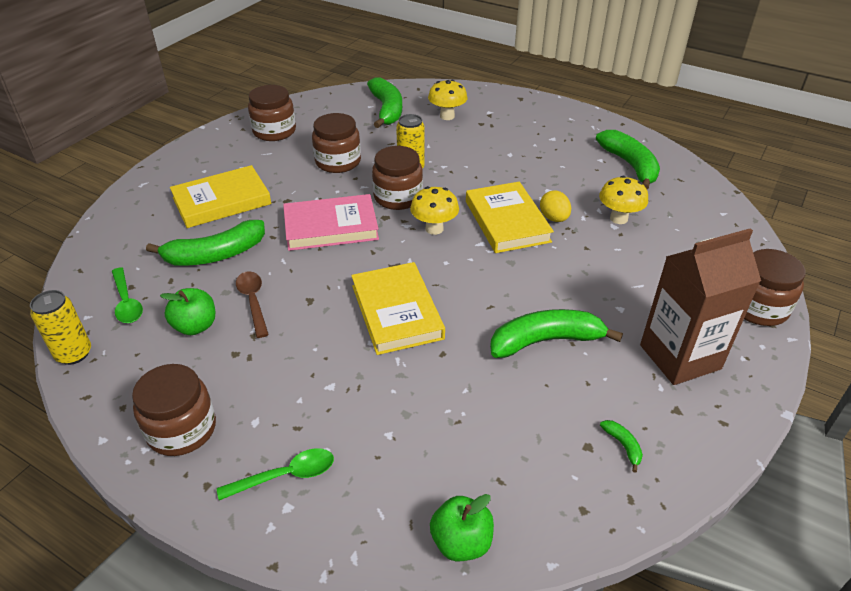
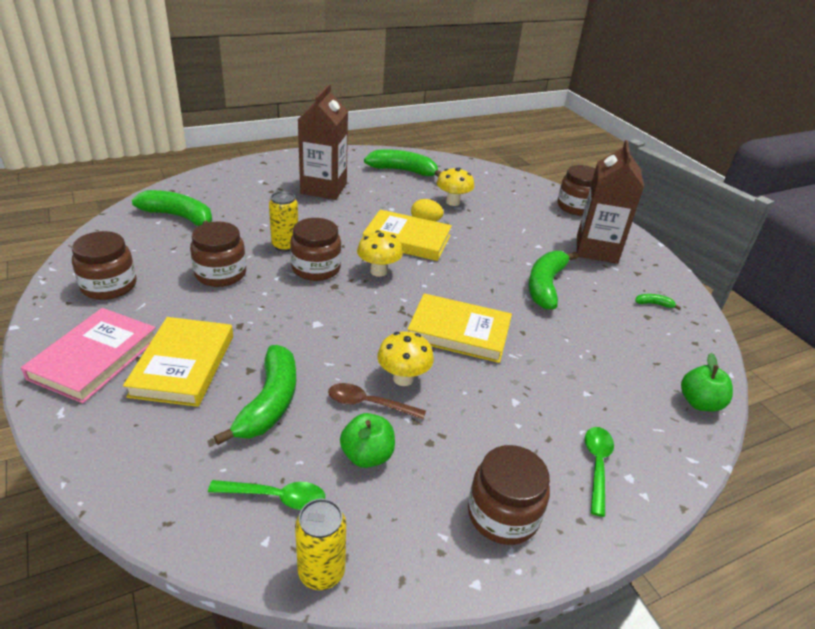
camera: 60 degrees left, 5 degrees down
pink book [283,194,379,251] -> pink book moved to [21,308,156,403]
yellow mushroom [428,80,468,120] -> yellow mushroom moved to [377,331,434,386]
none -> brown carton [298,84,348,200]

